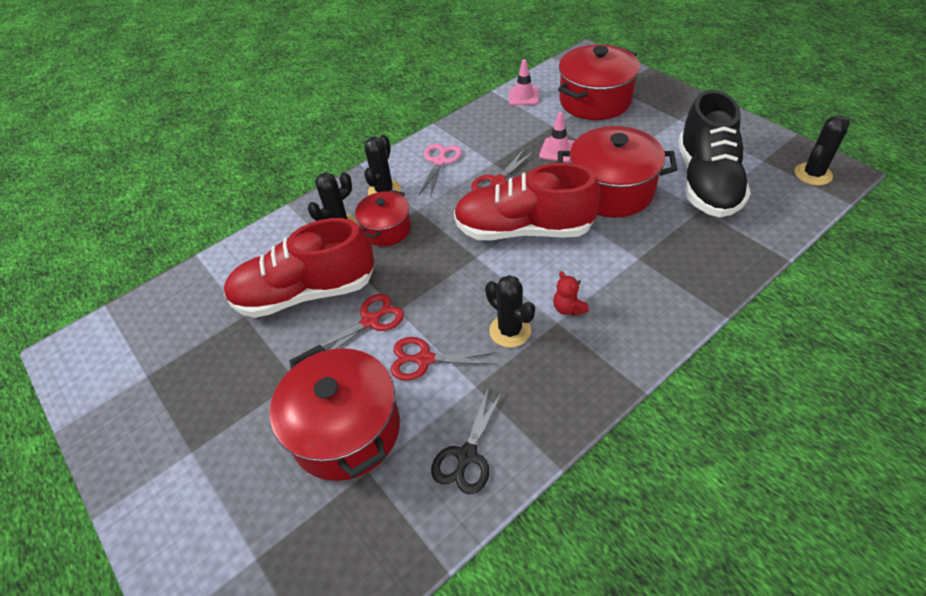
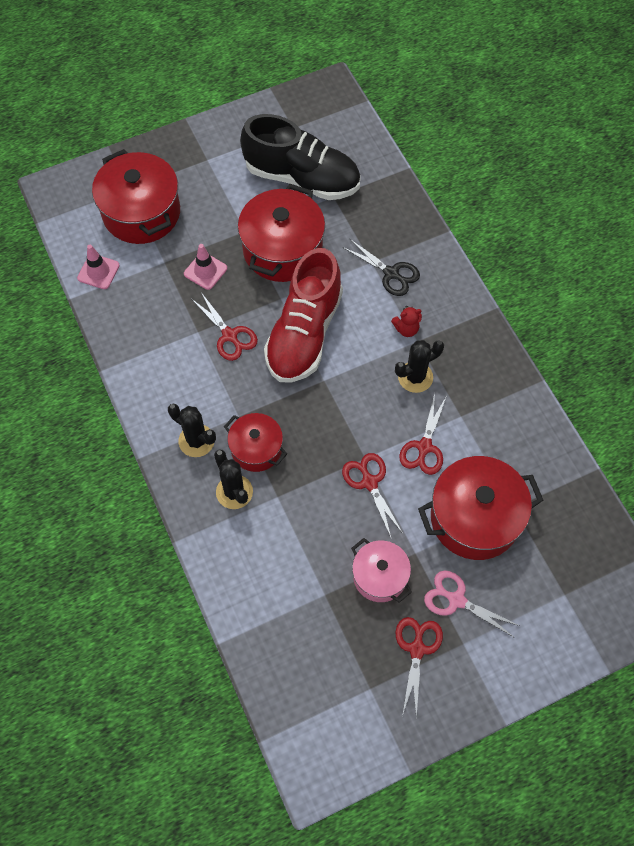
camera: 80 degrees left, 15 degrees up
red shoe [224,218,374,318] -> none
pink scissors [419,144,462,198] -> pink scissors moved to [424,571,520,638]
black scissors [431,386,503,494] -> black scissors moved to [342,239,420,296]
black cactus [795,116,850,186] -> none
none -> pink pot [351,538,412,603]
none -> red scissors [396,617,443,718]

